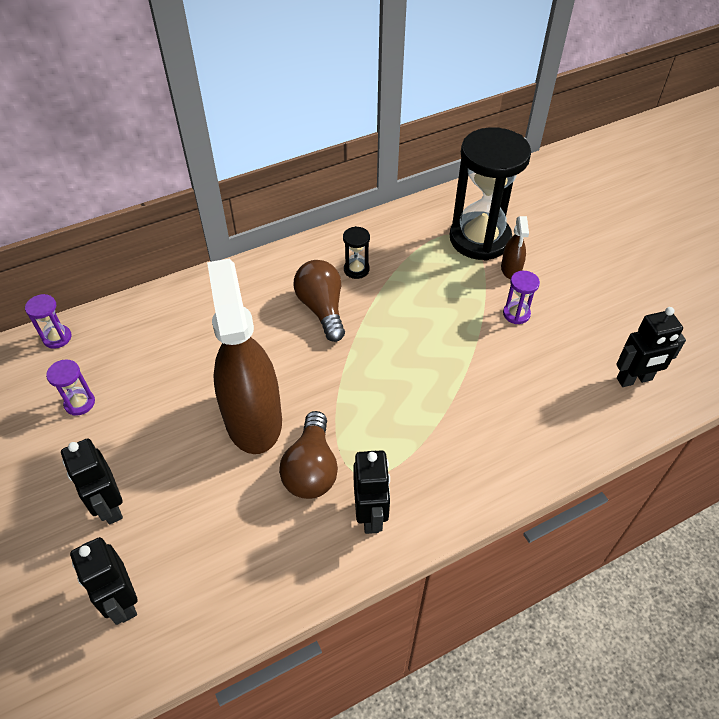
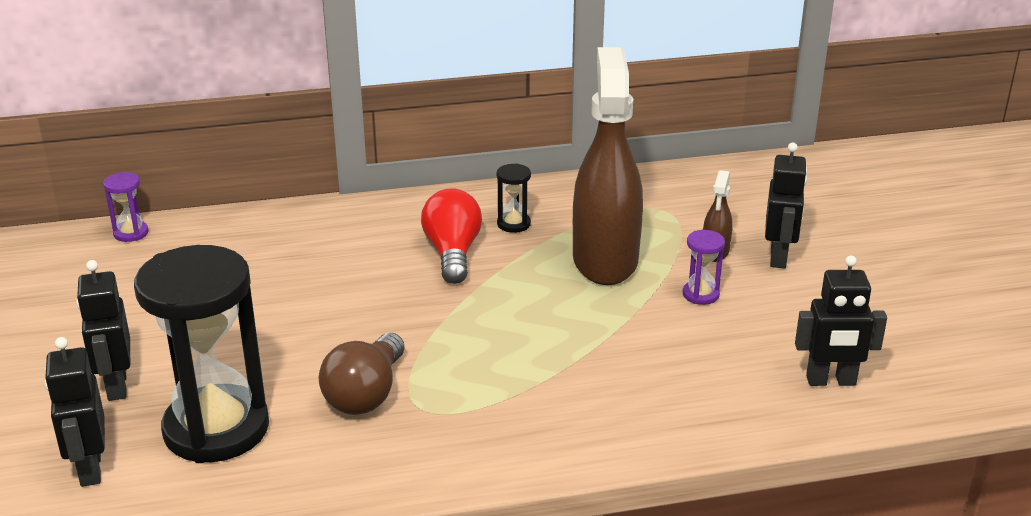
camera: 15 degrees right, 20 degrees down
purple hourglass [46,360,95,416] -> none
brown spray bottle [207,259,282,454] -> brown spray bottle moved to [573,47,643,285]
brown light bulb [293,260,345,342] -> red light bulb [421,188,482,284]
black robot [353,450,390,534] -> black robot moved to [765,142,807,268]
black hourglass [450,127,531,260] -> black hourglass moved to [134,245,269,463]

